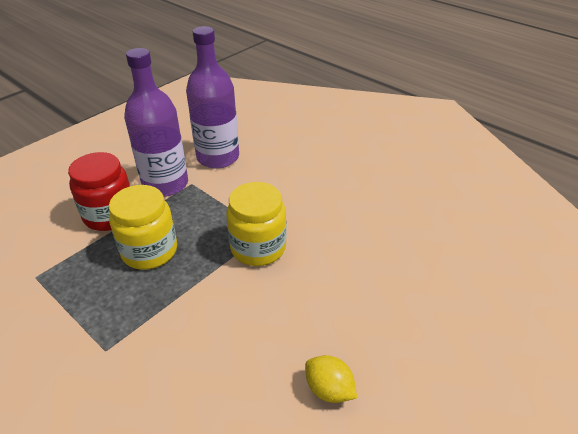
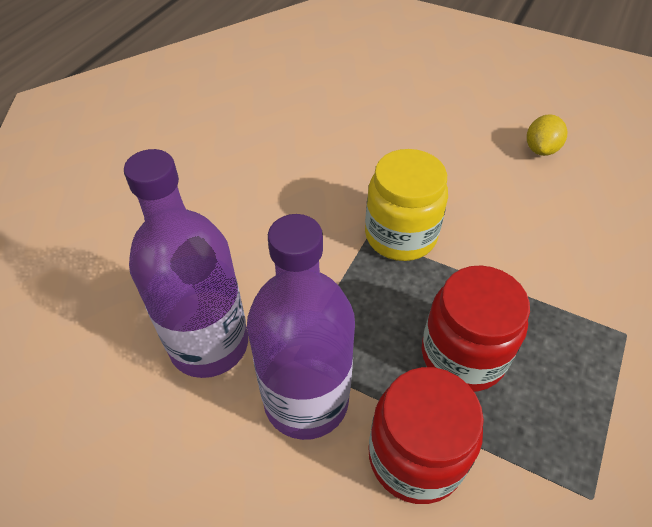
camera: 105 degrees left, 10 degrees up
yellow jar [109,185,177,270] -> red jar [422,265,530,392]

